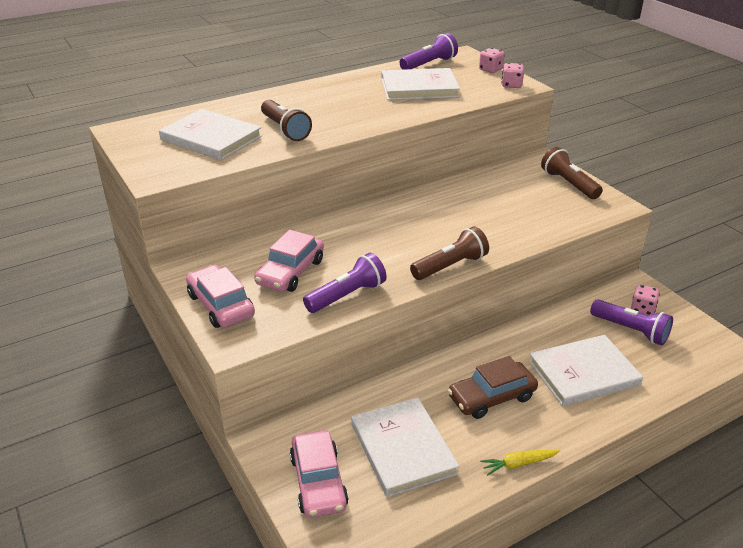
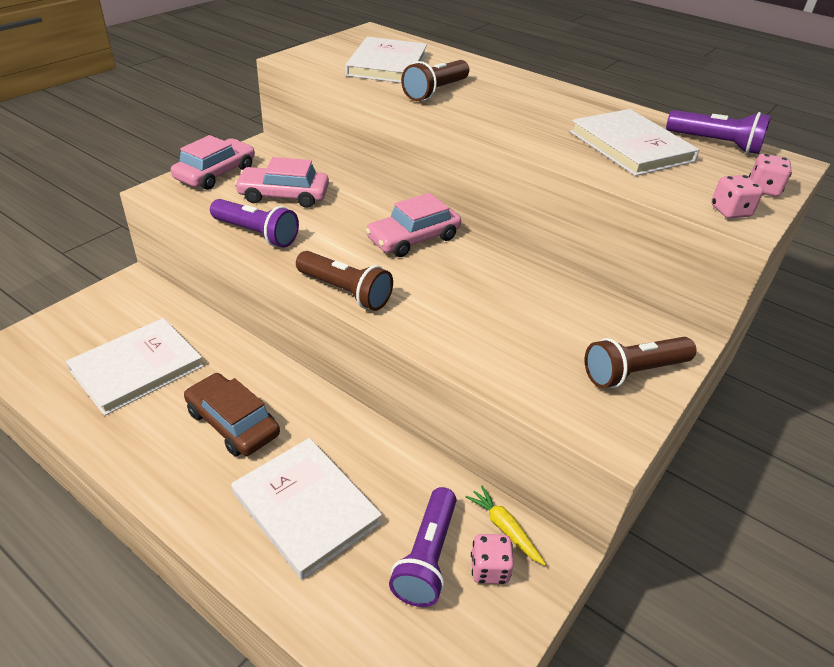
camera: 65 degrees right, 5 degrees up
pink car [290,430,349,518] -> pink car moved to [365,193,461,257]
yellow carrot [480,450,560,476] -> yellow carrot moved to [466,485,546,565]
brown flashlight [541,147,603,199] -> brown flashlight turned 150 degrees counterclockwise [585,337,696,388]

